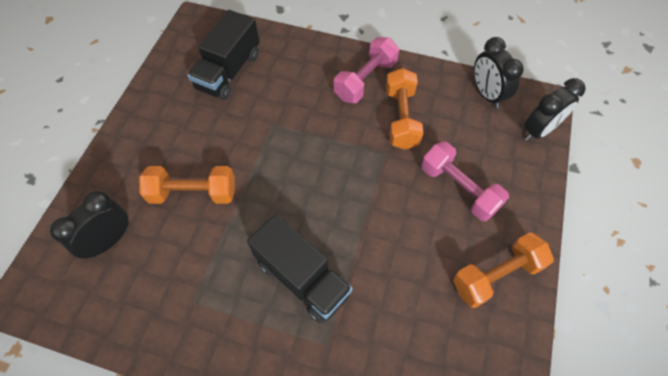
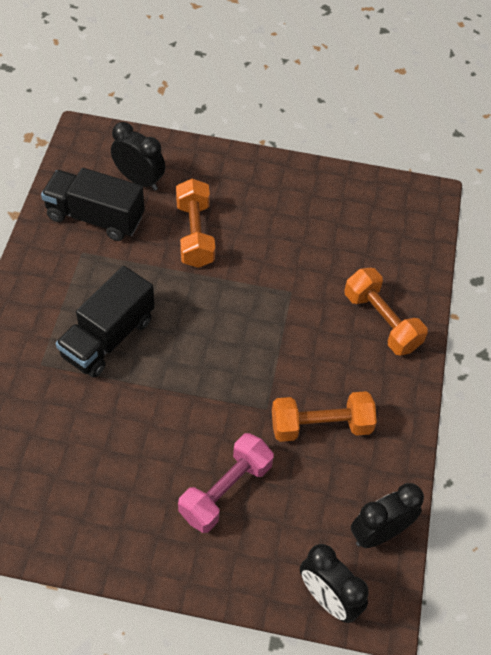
camera: 80 degrees right, 5 degrees down
black truck [187,10,260,100] -> black truck moved to [41,168,145,241]
pink dumbbell [334,37,399,103] -> none
orange dumbbell [453,232,554,308] -> orange dumbbell moved to [345,268,428,356]

